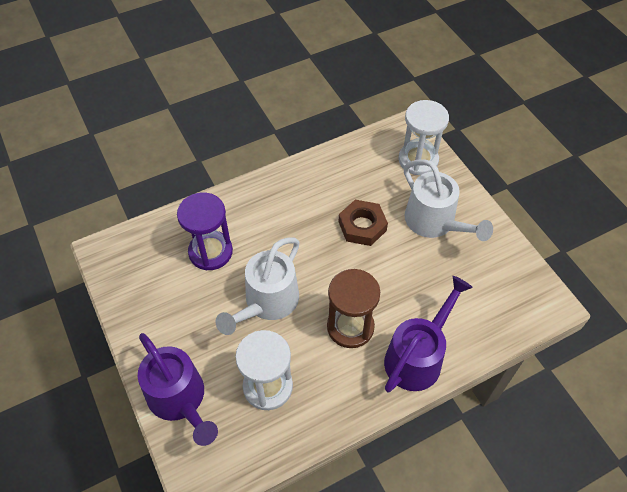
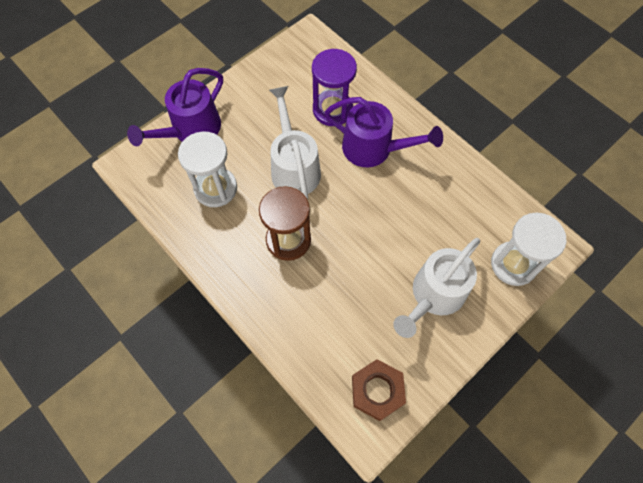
camera: 75 degrees right, 10 degrees up
white watering can [216,237,300,335] -> white watering can turned 60 degrees clockwise [269,86,321,200]
brown nut [339,200,388,246] -> brown nut moved to [352,359,406,421]
purple watering can [384,276,473,392] -> purple watering can moved to [325,97,443,167]

